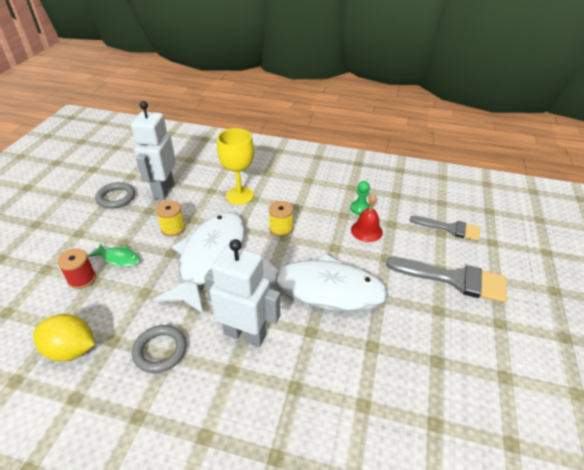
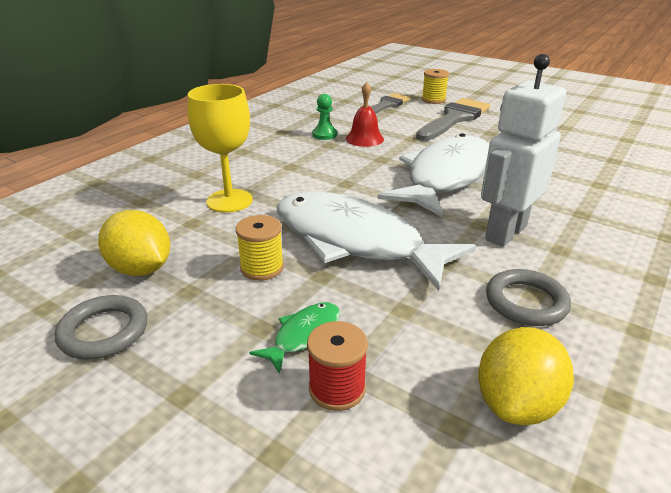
camera: 70 degrees left, 10 degrees down
white robot [131,101,176,200] -> yellow lemon [98,210,170,276]
yellow spool [269,201,293,237] -> yellow spool moved to [422,69,449,104]

